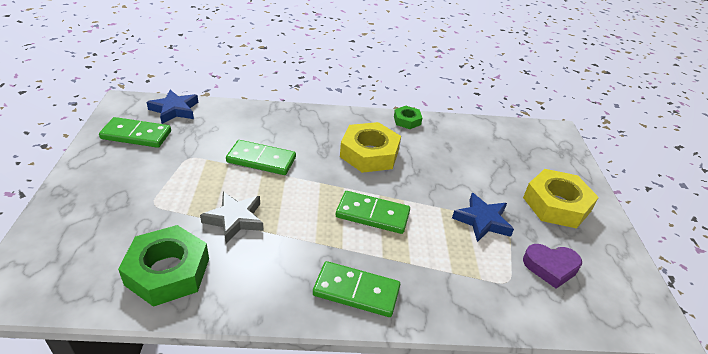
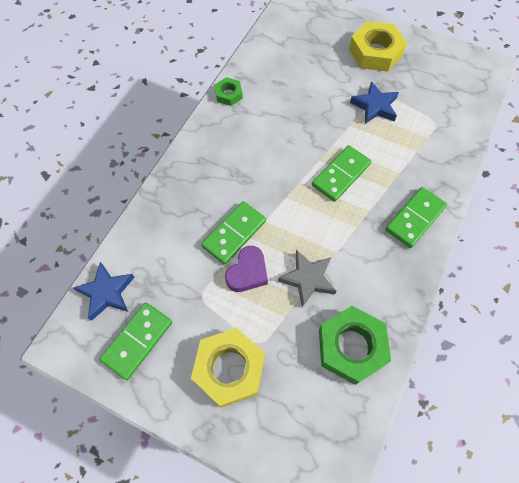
camera: 60 degrees left, 25 degrees up
yellow nut [340,122,401,173] -> yellow nut moved to [191,328,265,408]
purple heart [523,244,582,289] -> purple heart moved to [225,246,268,292]

